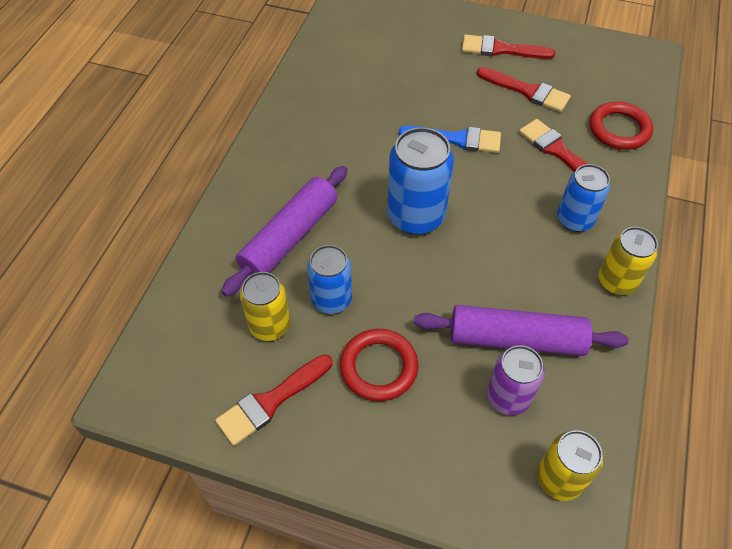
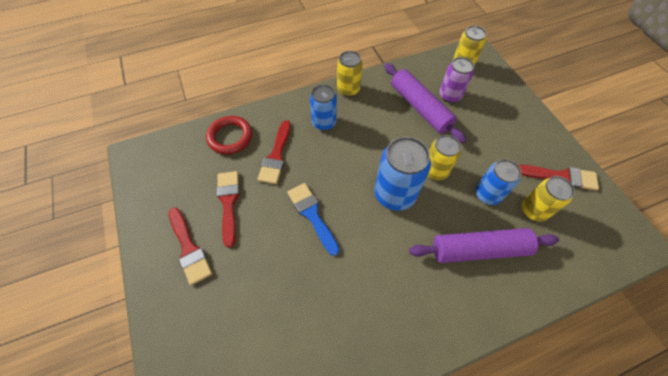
camera: 130 degrees left, 5 degrees up
red ring [340,329,418,401] -> none
none -> yellow can [427,135,461,180]

